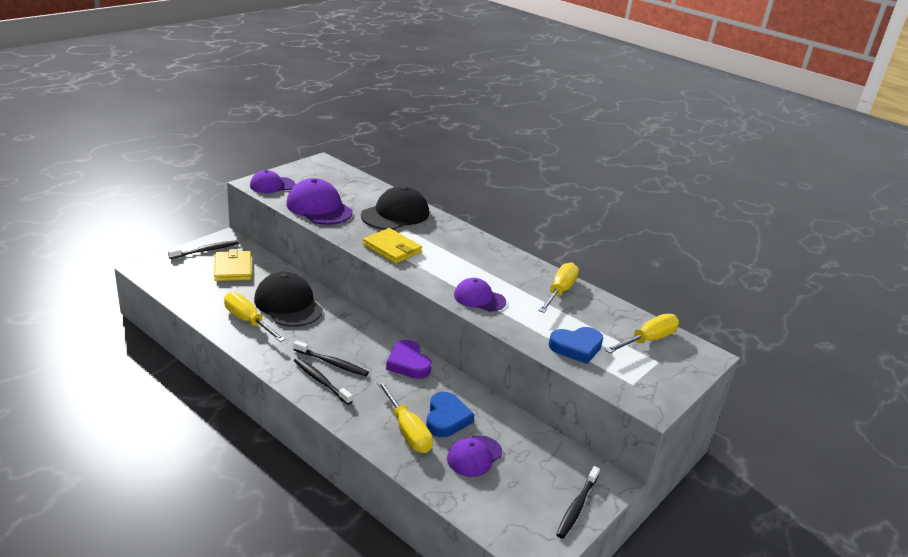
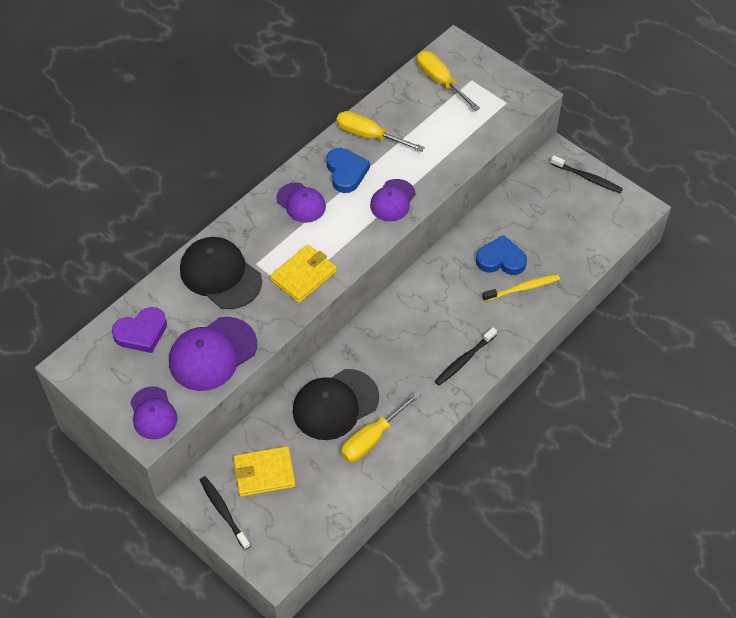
camera: 85 degrees left, 25 degrees up
black toothbrush [293,340,369,376] -> none
yellow screwdriver [377,380,433,453] -> yellow toothbrush [482,274,560,301]
purple heart [386,340,432,379] -> purple heart moved to [112,307,167,353]
purple cap [447,435,502,477] -> purple cap moved to [276,182,326,223]
blue heart [549,327,603,364] -> blue heart moved to [326,148,370,193]

